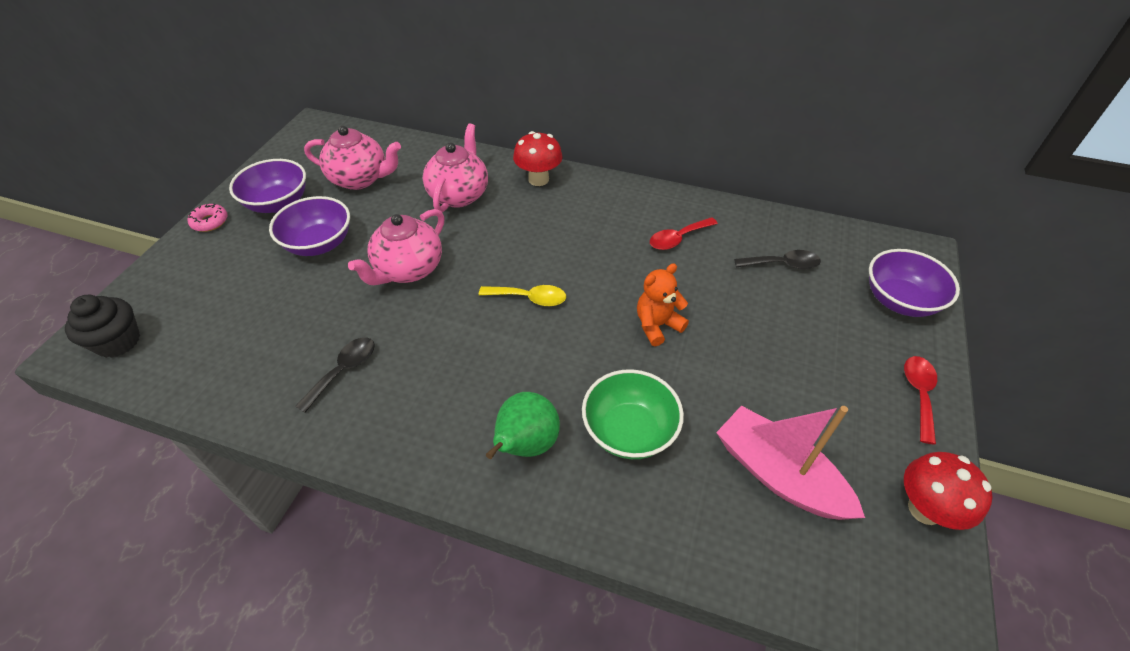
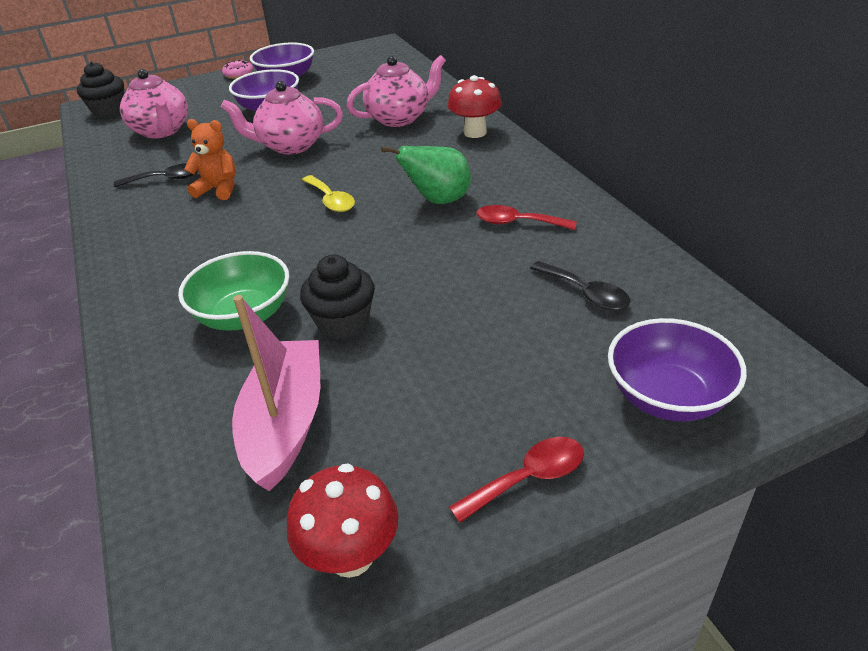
camera: 50 degrees right, 10 degrees down
pink teapot [304,126,401,190] -> pink teapot moved to [120,69,188,139]
green pear [486,392,560,459] -> green pear moved to [381,146,471,204]
orange teddy bear [637,263,689,346] -> orange teddy bear moved to [184,119,235,200]
none -> black cupcake [300,255,375,339]

